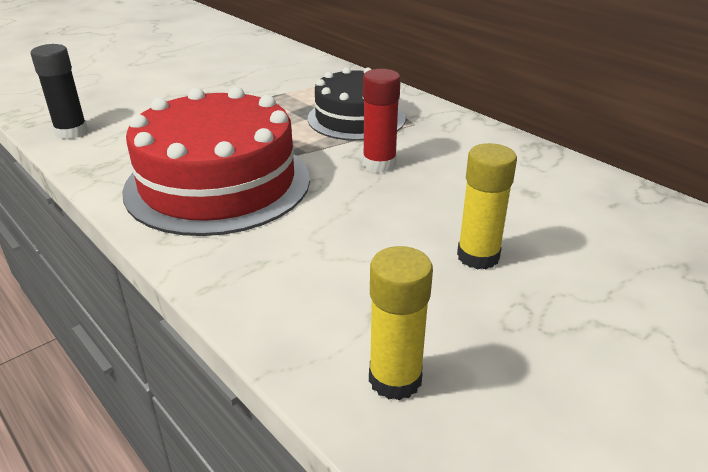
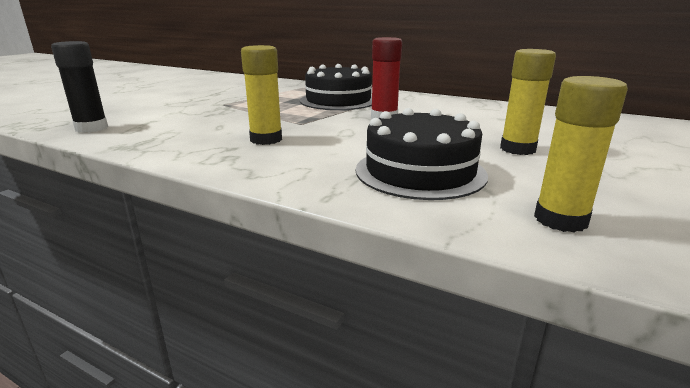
camera: 20 degrees left, 10 degrees down
red cake [122,87,310,236] -> yellow glue stick [241,45,282,145]
none -> black cake [356,108,488,200]

